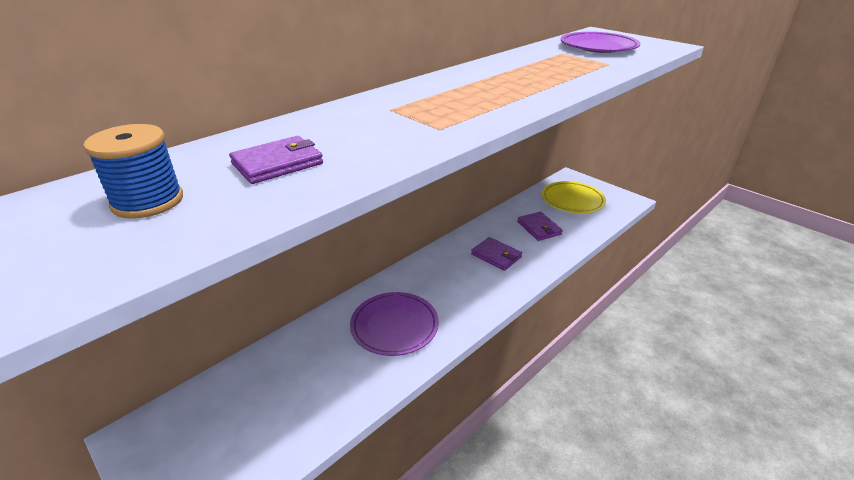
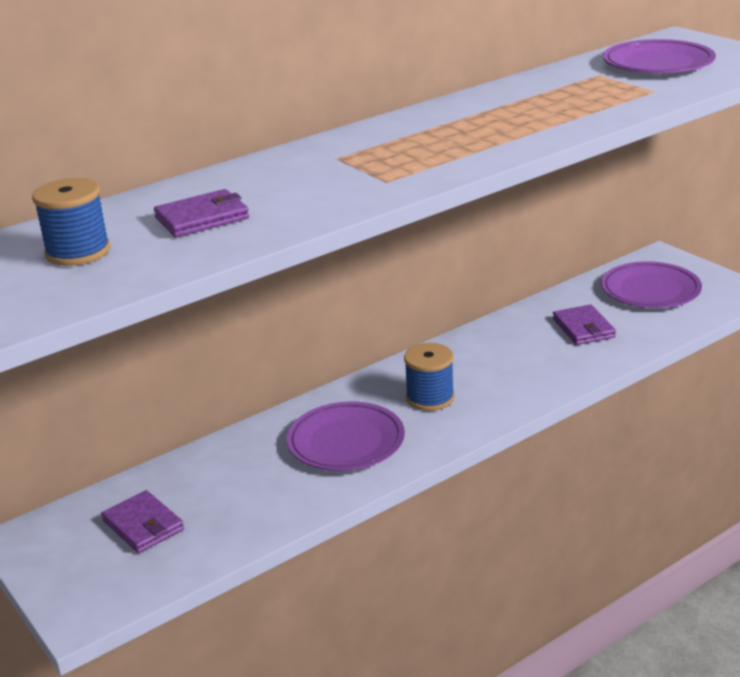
camera: 10 degrees right, 5 degrees down
purple wallet [471,237,522,271] -> purple wallet moved to [101,490,184,553]
yellow plate [542,181,606,213] -> purple plate [601,261,702,308]
none -> blue spool [404,343,455,411]

